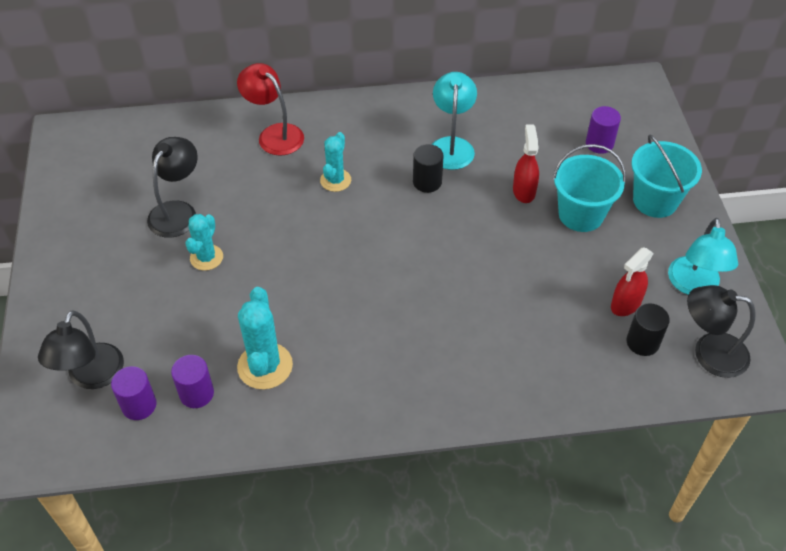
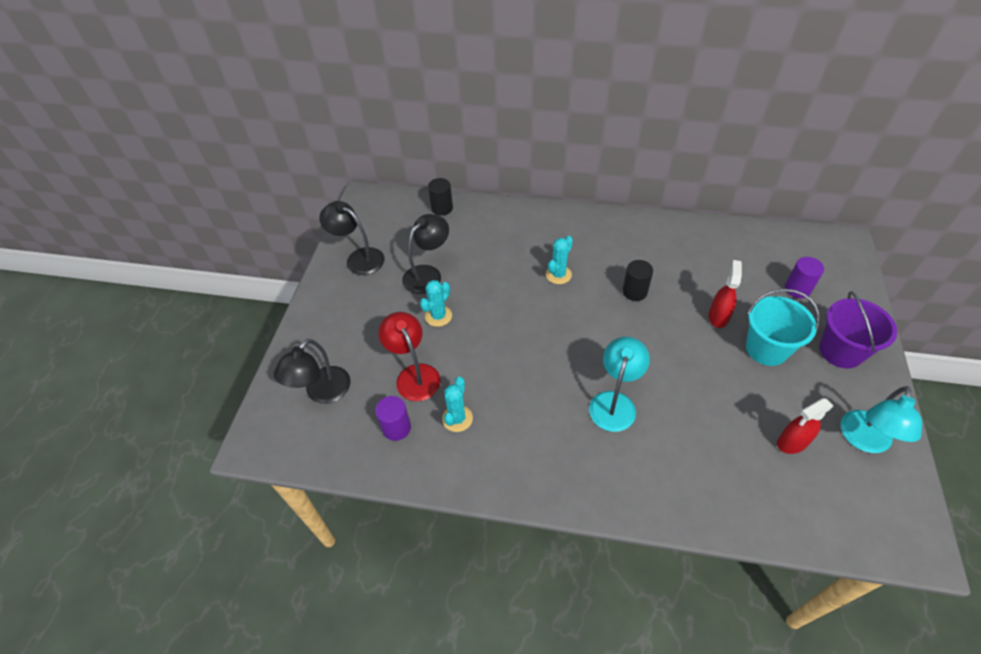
camera: 20 degrees right, 0 degrees up
purple cylinder [111,366,156,420] -> none
red lamp [237,63,304,156] -> red lamp moved to [378,312,441,401]
turquoise cactus [237,287,293,390] -> turquoise cactus [442,377,473,432], size x0.65
turquoise lamp [431,72,477,170] -> turquoise lamp moved to [589,337,650,432]
black cylinder [626,303,670,356] -> black cylinder moved to [428,178,453,216]
turquoise bucket [631,134,702,218] -> purple bucket [819,291,897,369]
black lamp [687,285,756,378] -> black lamp moved to [319,201,384,275]

